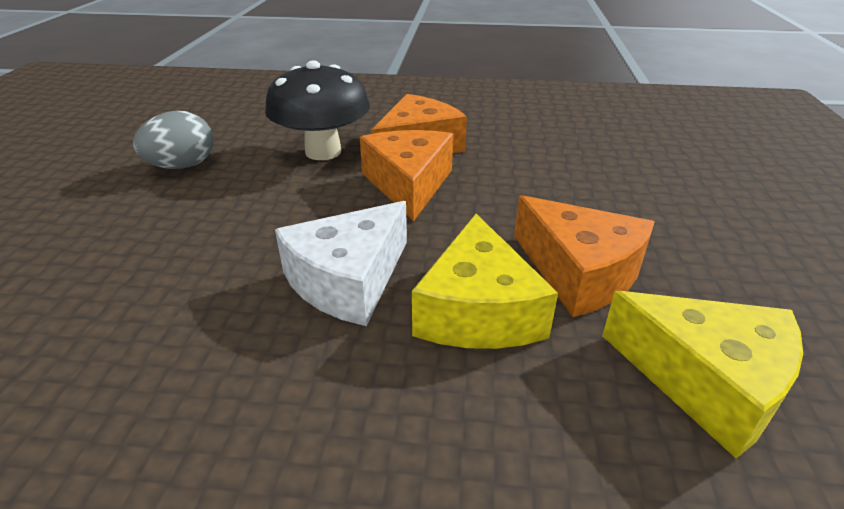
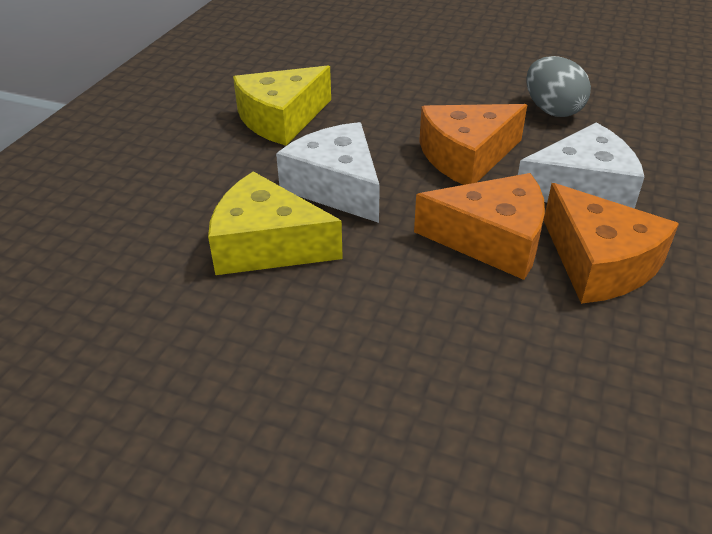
camera: 105 degrees right, 5 degrees up
black mushroom [265,60,370,160] -> white cheese [518,122,644,209]
orange cheese [514,195,654,317] -> orange cheese moved to [419,104,527,185]
yellow cheese [602,291,803,458] -> yellow cheese moved to [233,66,331,146]

